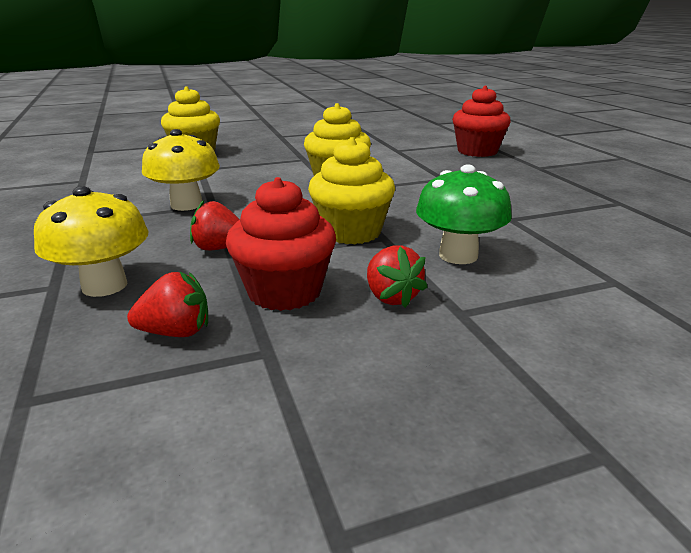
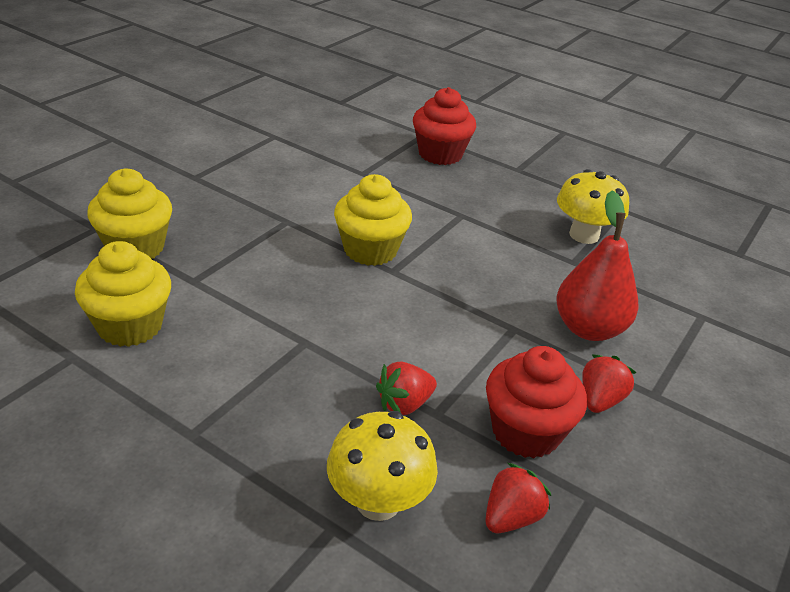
camera: 40 degrees left, 10 degrees up
yellow mushroom [142,129,220,211] -> yellow mushroom moved to [557,169,629,244]
yellow cupcake [308,137,395,244] -> yellow cupcake moved to [75,241,171,347]
red strawberry [367,245,428,308] -> red strawberry turned 90 degrees counterclockwise [583,355,636,413]
green mushroom [416,164,512,264] -> red pear [557,190,638,341]

